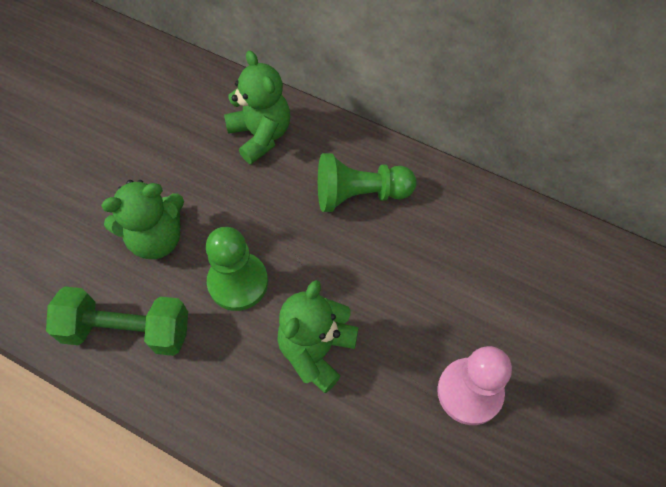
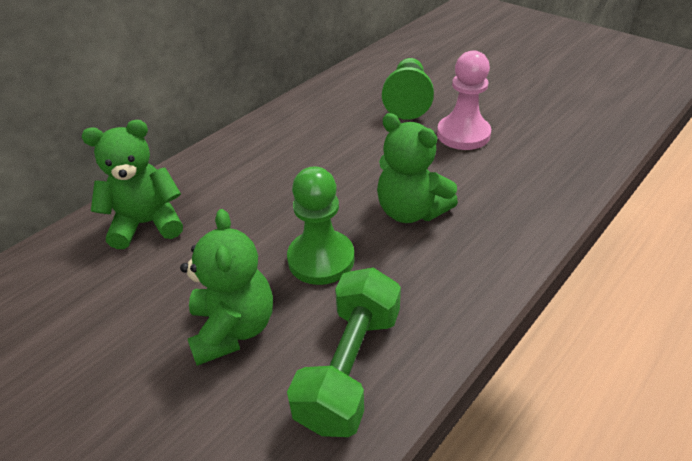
camera: 75 degrees left, 20 degrees down
green pawn [318,153,416,212] -> green pawn moved to [382,58,434,120]

